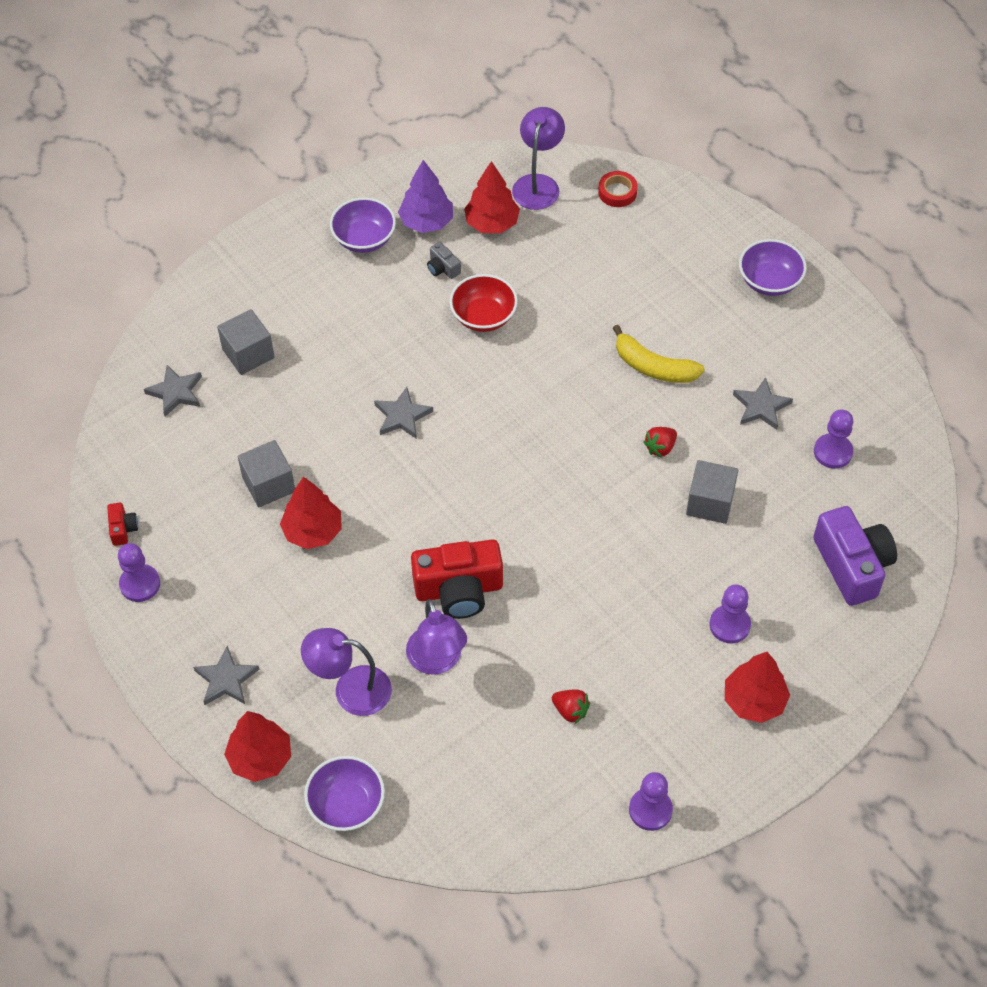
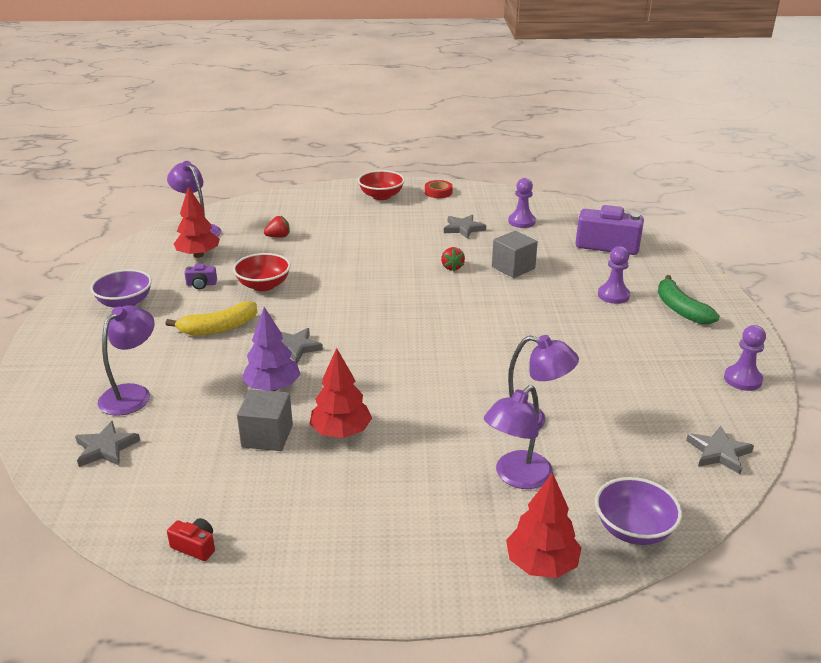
camera: 55 degrees left, 25 degrees down
purple pawn [118,543,160,602] -> none
grey star [193,646,259,705] -> grey star moved to [686,426,754,474]
grey cube [217,309,275,375] -> purple lamp [98,305,154,416]
purple tree [398,160,453,233] -> purple tree moved to [242,307,301,391]
red camera [411,540,503,619] -> none
grey camera [427,242,461,279] -> purple camera [184,264,217,289]
red strawberry [552,689,590,724] -> red strawberry moved to [264,216,290,238]
red tape [598,171,638,207] -> red tape moved to [425,180,453,198]
yellow banana [613,325,705,383] -> yellow banana moved to [166,301,257,335]
red tree [725,652,790,723] -> green banana [658,275,720,324]
purple bowl [739,239,807,296] -> red bowl [358,170,405,200]

